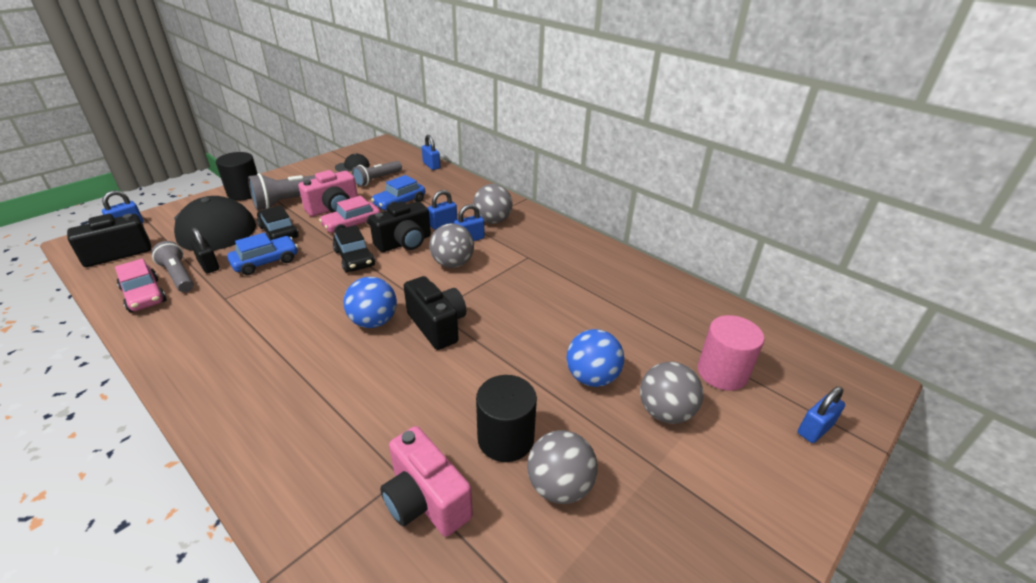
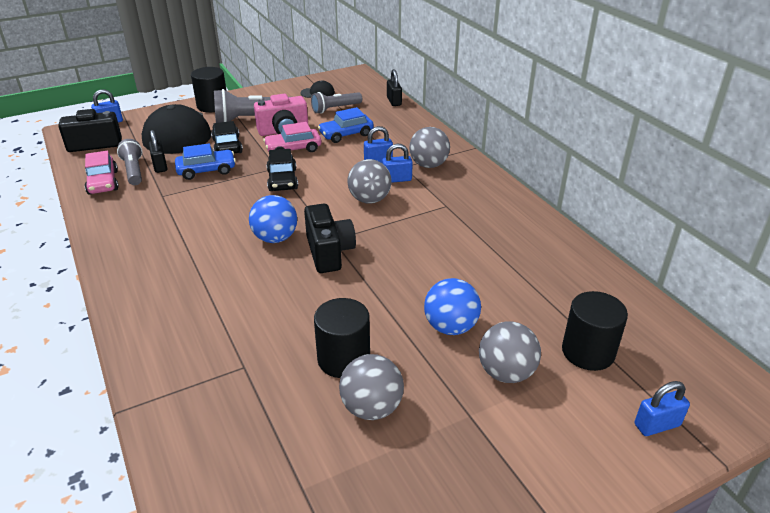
camera: 20 degrees right, 0 degrees up
black camera [369,202,431,252] -> none
pink camera [380,426,473,537] -> none
blue padlock [422,135,440,170] -> black padlock [387,69,402,106]
pink cylinder [698,315,765,391] -> black cylinder [562,291,628,371]

